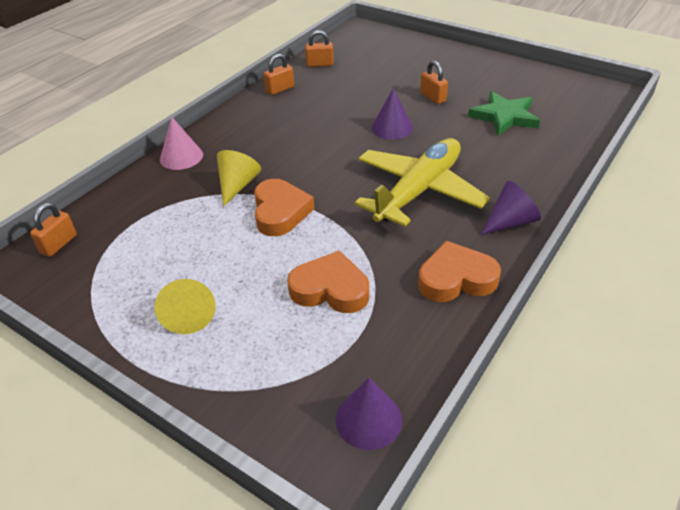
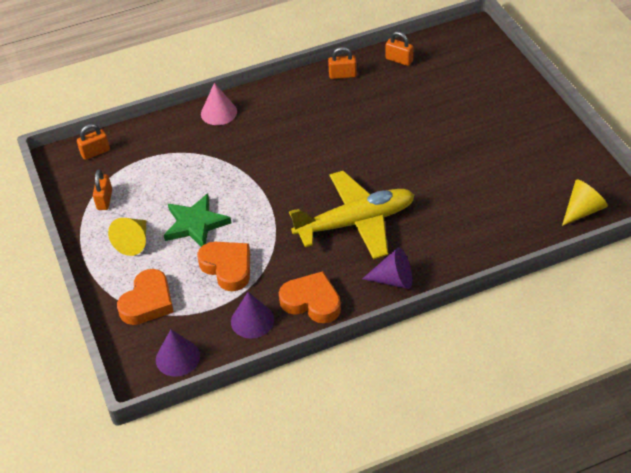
camera: 35 degrees right, 5 degrees up
yellow cone [217,150,261,207] -> yellow cone moved to [562,180,608,226]
orange heart [254,179,314,236] -> orange heart moved to [117,269,174,325]
purple cone [372,88,413,140] -> purple cone moved to [231,292,274,338]
orange padlock [420,60,448,104] -> orange padlock moved to [93,169,112,210]
green star [468,91,540,136] -> green star moved to [164,193,231,247]

